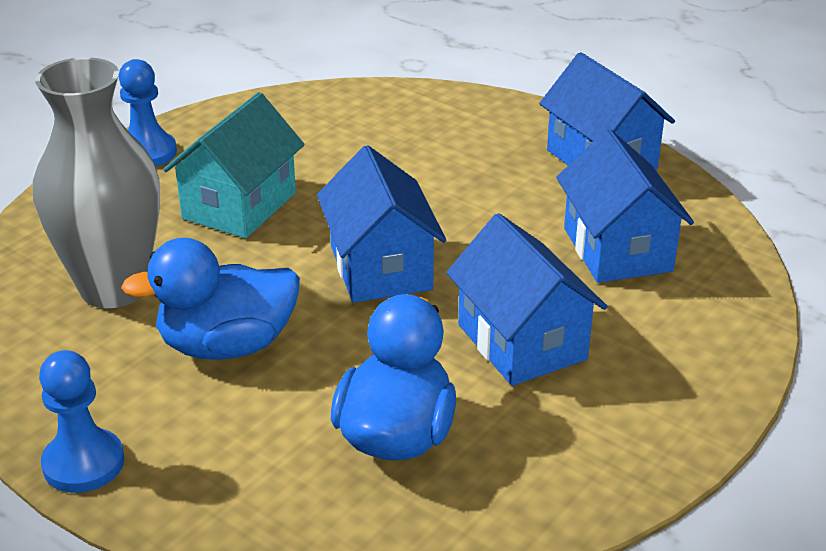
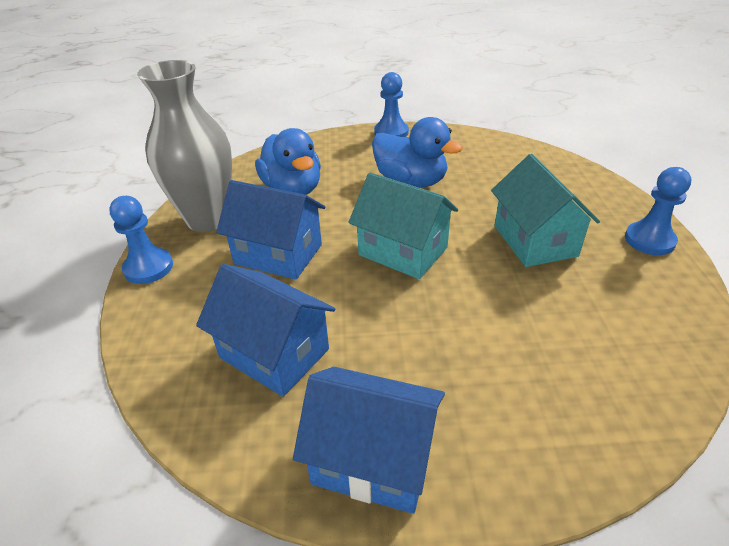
camera: 140 degrees right, 5 degrees up
grey vase [33,57,160,308] -> grey vase moved to [137,60,232,232]
blue duck [121,238,300,360] -> blue duck turned 90 degrees clockwise [372,117,463,188]
blue house [317,145,447,303] -> turquoise house [349,172,458,279]
none -> blue pawn [109,196,173,284]

